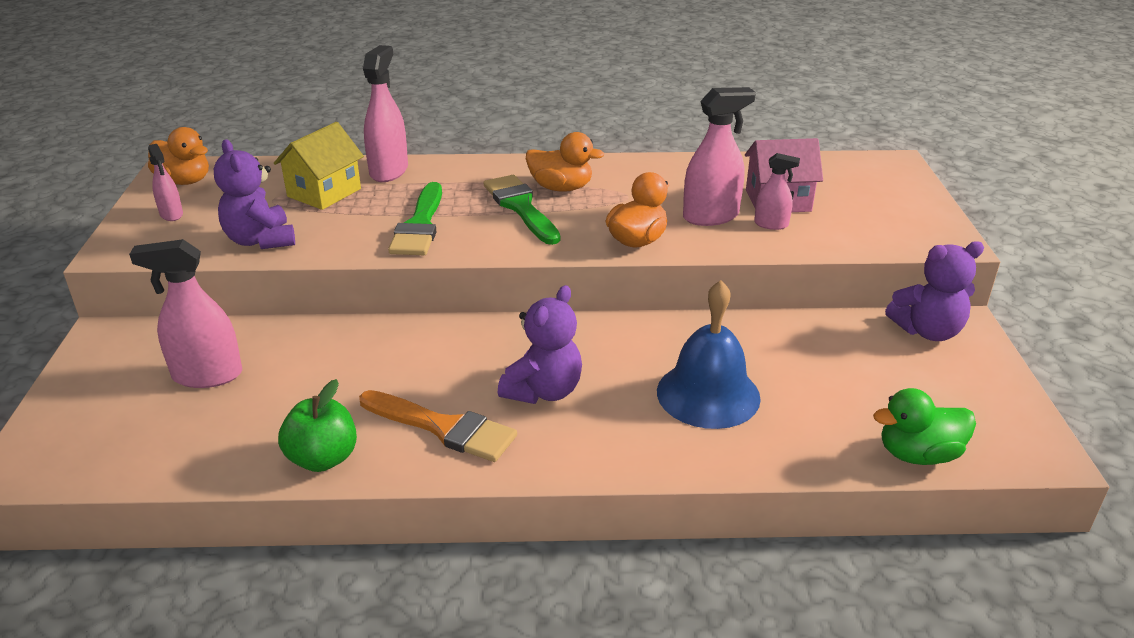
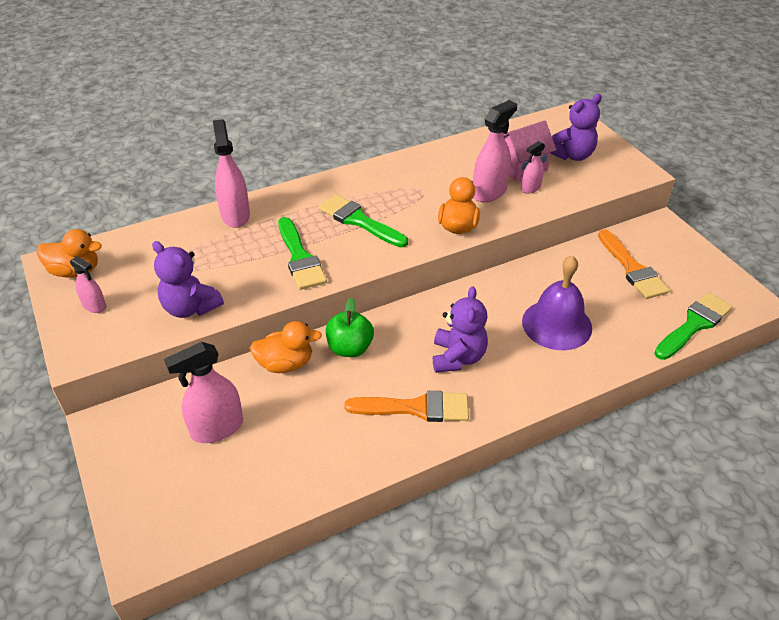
camera: 25 degrees left, 10 degrees up
yellow house [274,122,364,210] -> none
green apple [278,379,357,472] -> green apple moved to [326,297,374,357]
orange duck [526,132,604,192] -> orange duck moved to [250,321,322,373]
blue bell [657,280,761,429] -> purple bell [522,255,592,350]
pink spray bottle [754,153,800,230] -> pink spray bottle turned 150 degrees clockwise [521,141,545,194]
green duck [873,388,976,465] -> green brush [654,292,733,360]
purple teddy bear [885,241,984,341] -> purple teddy bear moved to [551,94,602,161]
none -> orange brush [598,229,669,299]

